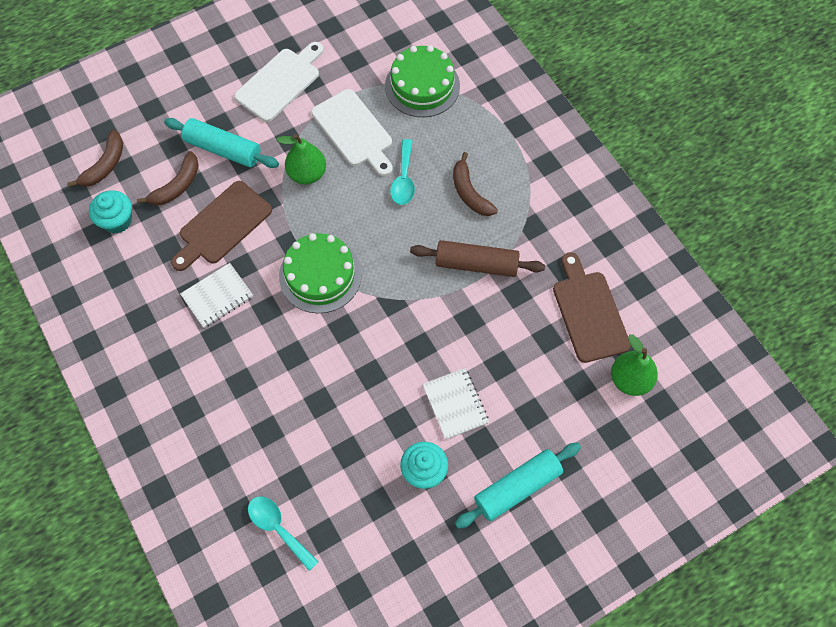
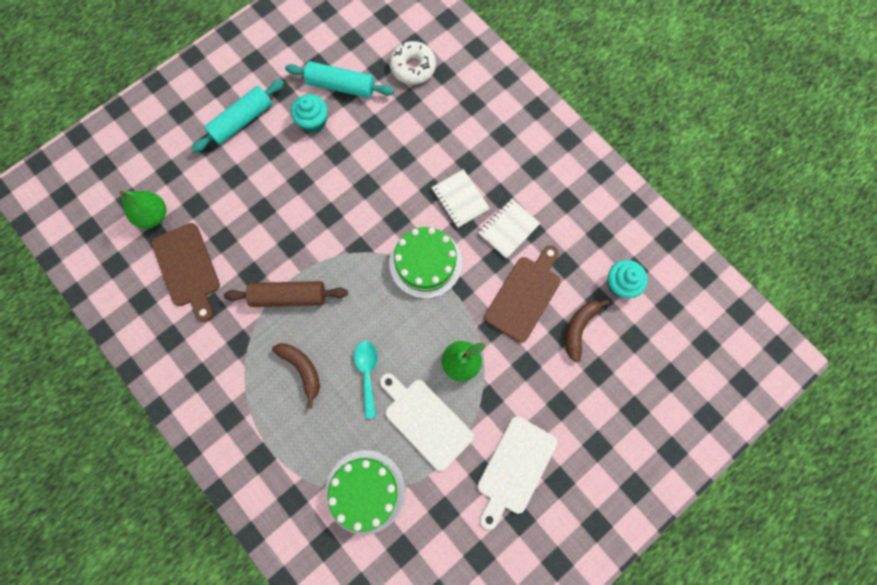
camera: 170 degrees right, 10 degrees up
brown banana [67,130,123,187] -> none
turquoise rolling pin [164,118,279,168] -> turquoise rolling pin moved to [285,61,394,98]
turquoise spoon [248,496,319,571] -> white donut [390,41,436,85]
white notebook [422,368,489,440] -> white notebook moved to [431,169,490,228]

